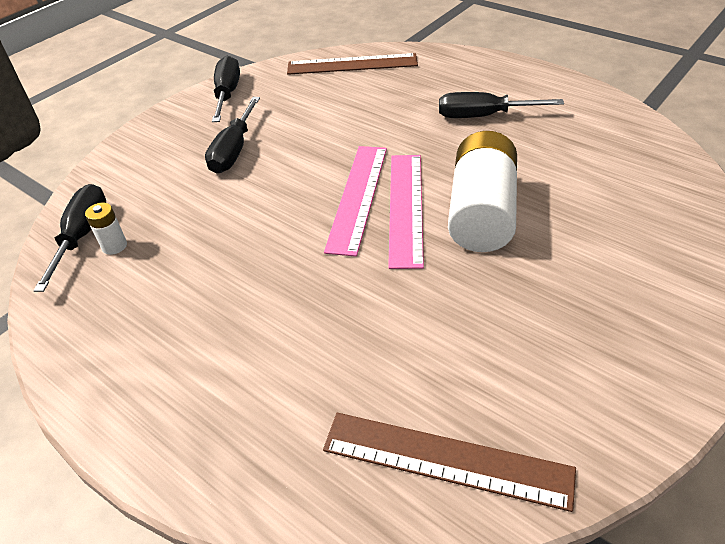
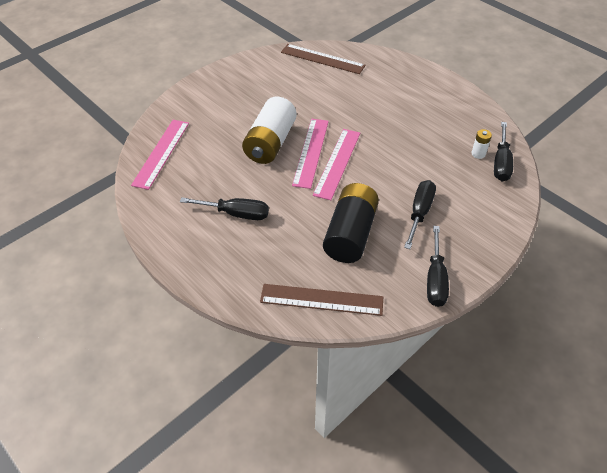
camera: 175 degrees left, 5 degrees up
none -> pink ruler [131,120,189,190]
none -> black battery [323,183,379,263]

